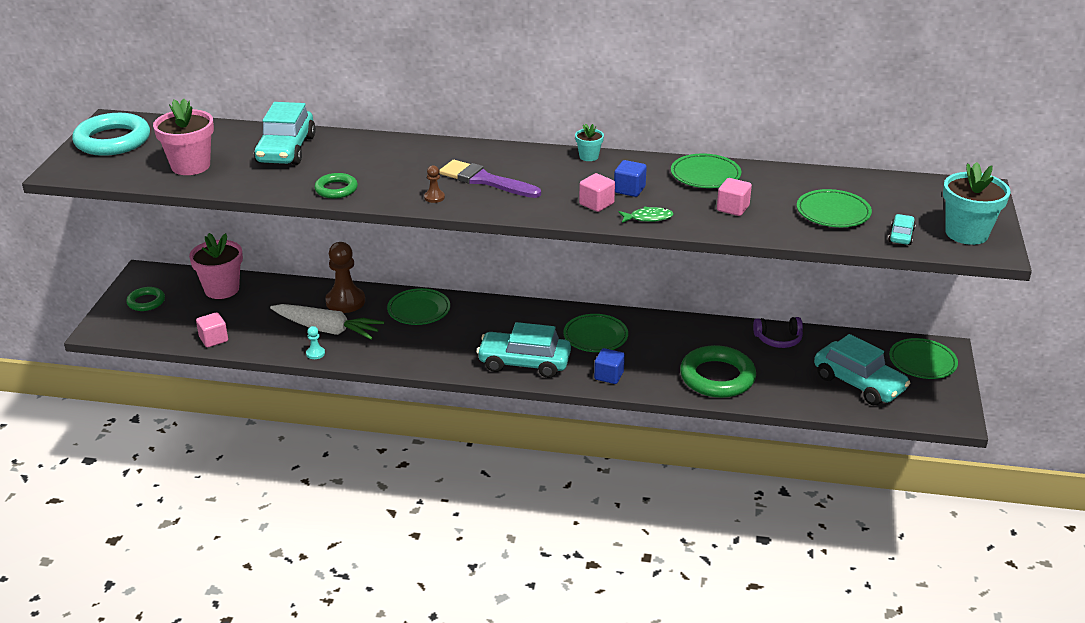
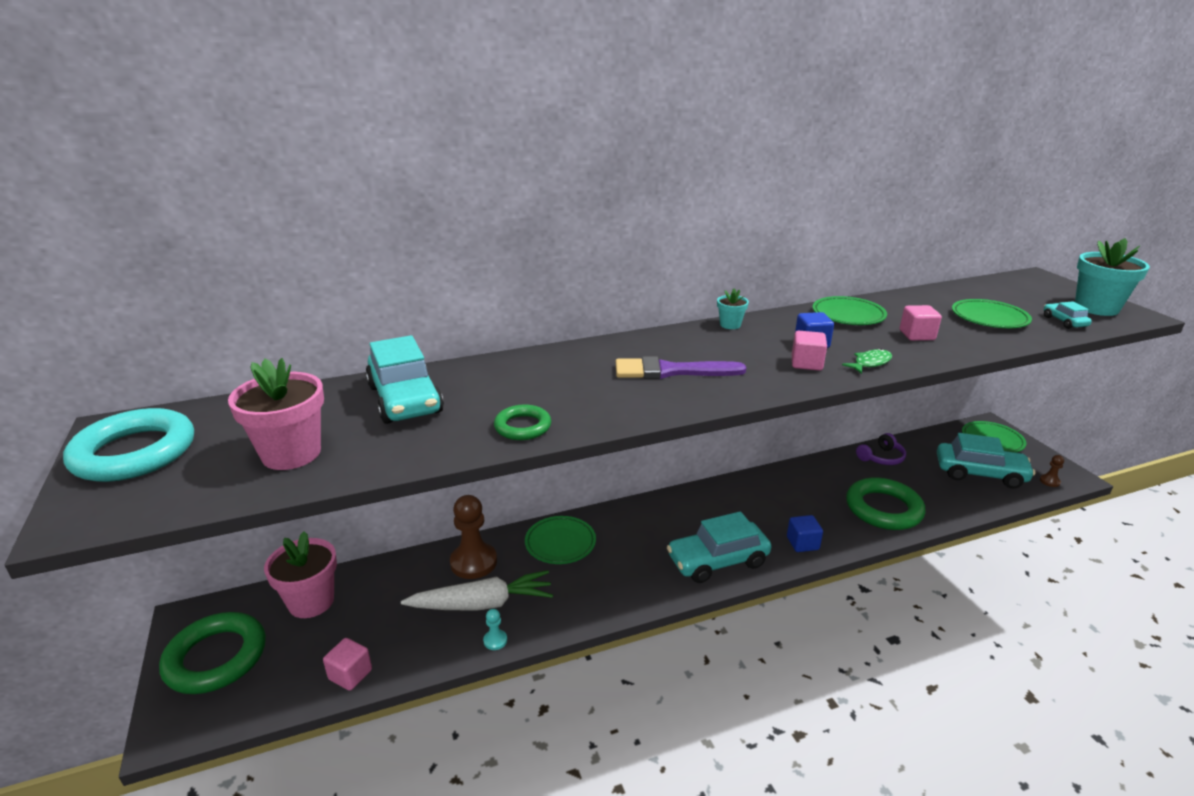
camera: 30 degrees left, 5 degrees down
green ring [126,287,165,311] -> green ring [159,612,266,694], size x1.86
brown pawn [424,165,445,203] -> brown pawn moved to [1040,455,1064,487]
green plate [563,314,628,352] -> none

